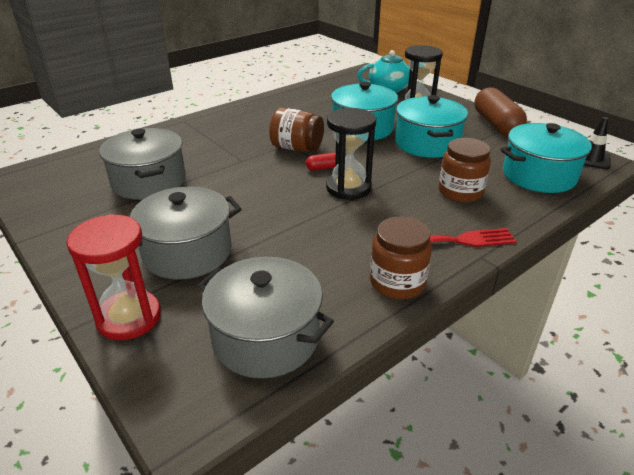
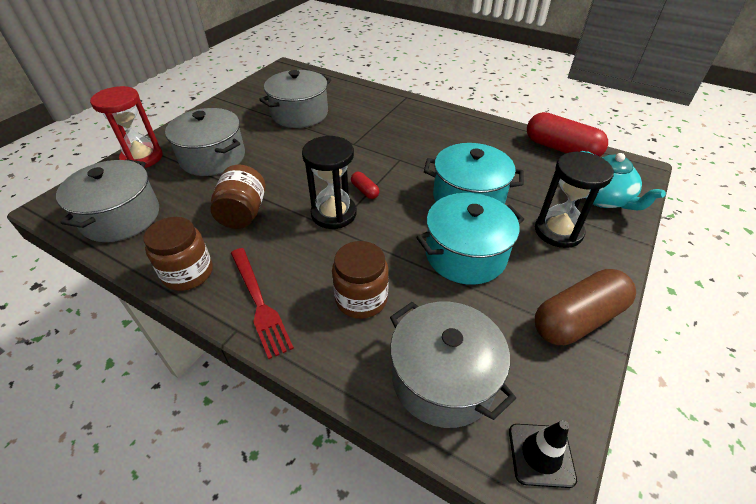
camera: 70 degrees right, 10 degrees up
brown jar [269,107,324,152] -> brown jar moved to [211,165,266,229]
turquoise pot [500,123,594,193] -> grey pot [390,302,516,428]
none -> red capsule [527,112,608,157]

